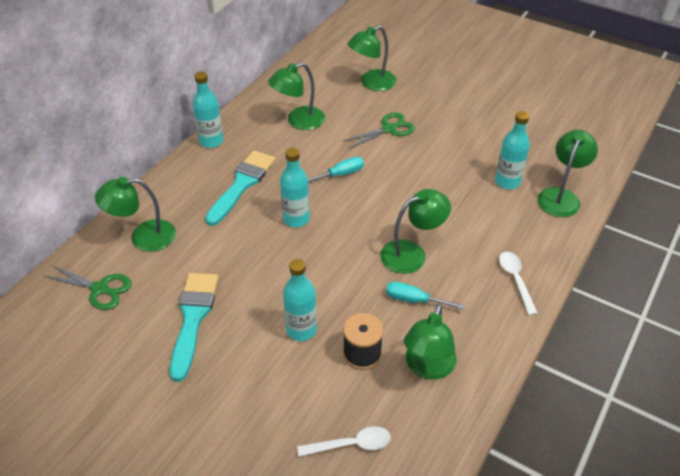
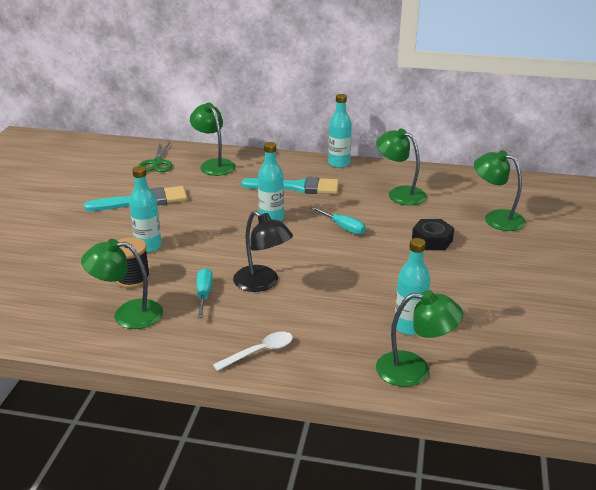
camera: 70 degrees right, 15 degrees down
white spoon [297,426,391,457] -> none
green scissors [344,112,415,149] -> black nut [412,219,454,250]
green lamp [380,189,451,274] -> black lamp [233,211,293,292]

